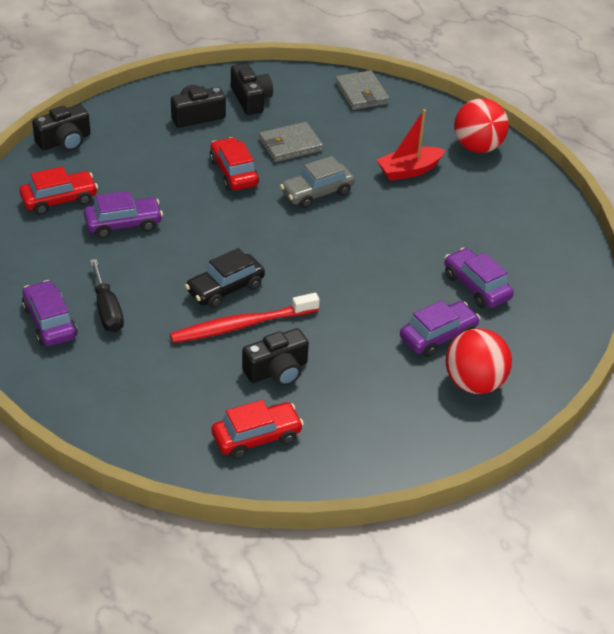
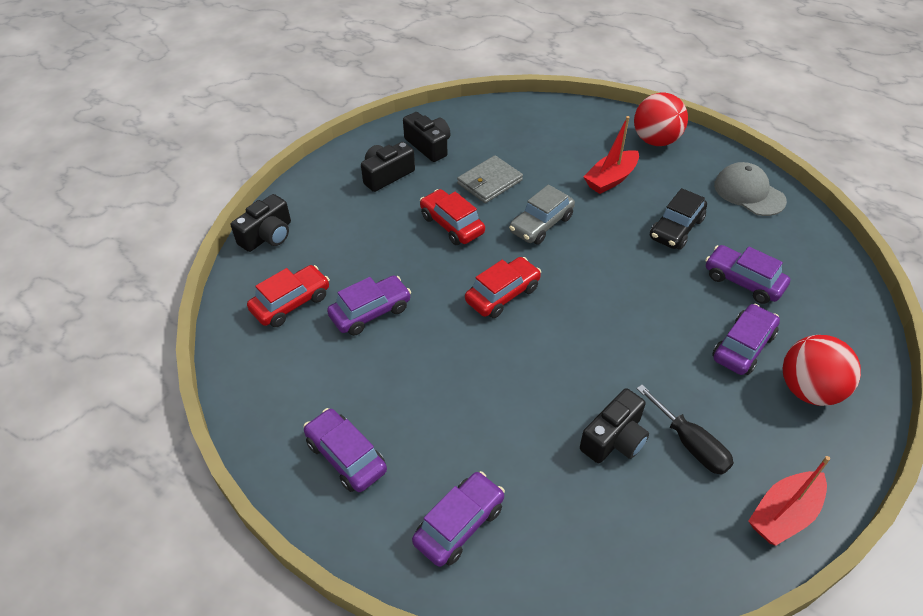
camera: 15 degrees left, 5 degrees up
black screwdriver [90,259,124,333] -> black screwdriver moved to [636,385,734,475]
red toothbrush [170,293,320,343] -> none
black car [185,248,265,309] -> black car moved to [650,188,707,250]
red car [212,400,304,459] -> red car moved to [465,257,541,318]
grey wallet [335,70,390,110] -> none
none -> purple car [412,471,505,567]
none -> grey cap [714,162,787,216]
none -> red boat [749,456,830,546]

